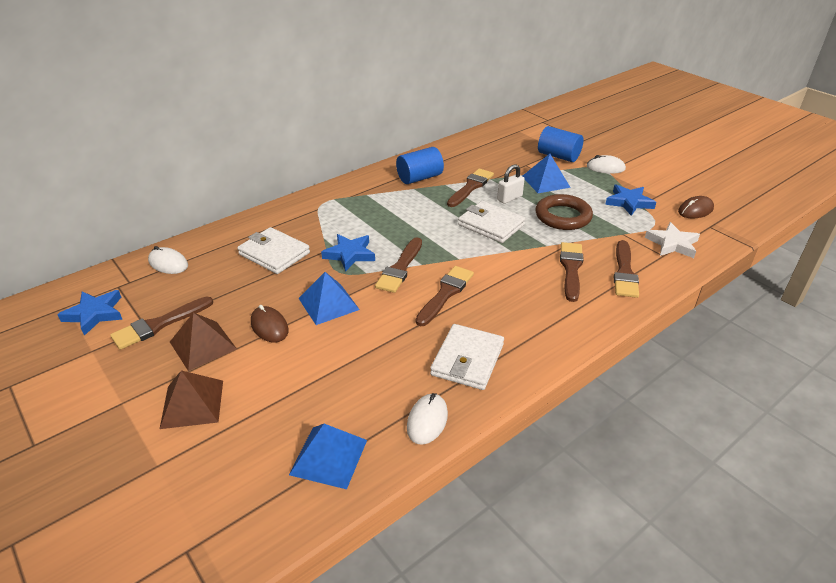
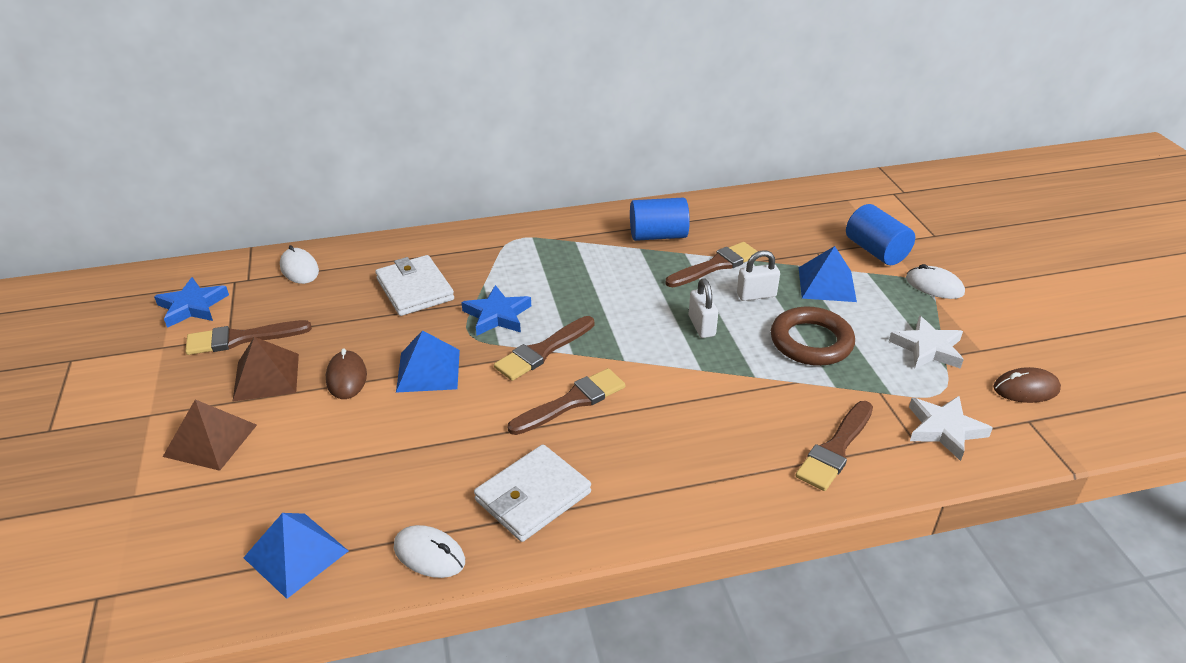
camera: 25 degrees right, 0 degrees up
white mouse [407,393,448,445] -> white mouse turned 75 degrees clockwise [394,525,465,578]
white wallet [458,201,526,243] -> white padlock [689,278,718,338]
brown brush [560,242,584,302] -> none
blue star [605,184,656,216] -> white star [889,315,964,369]

